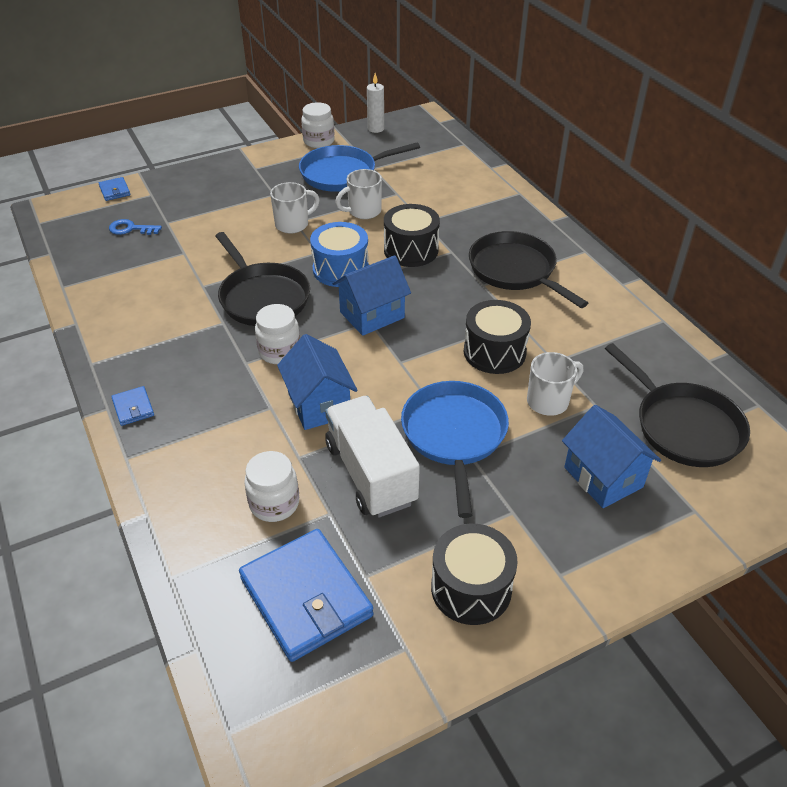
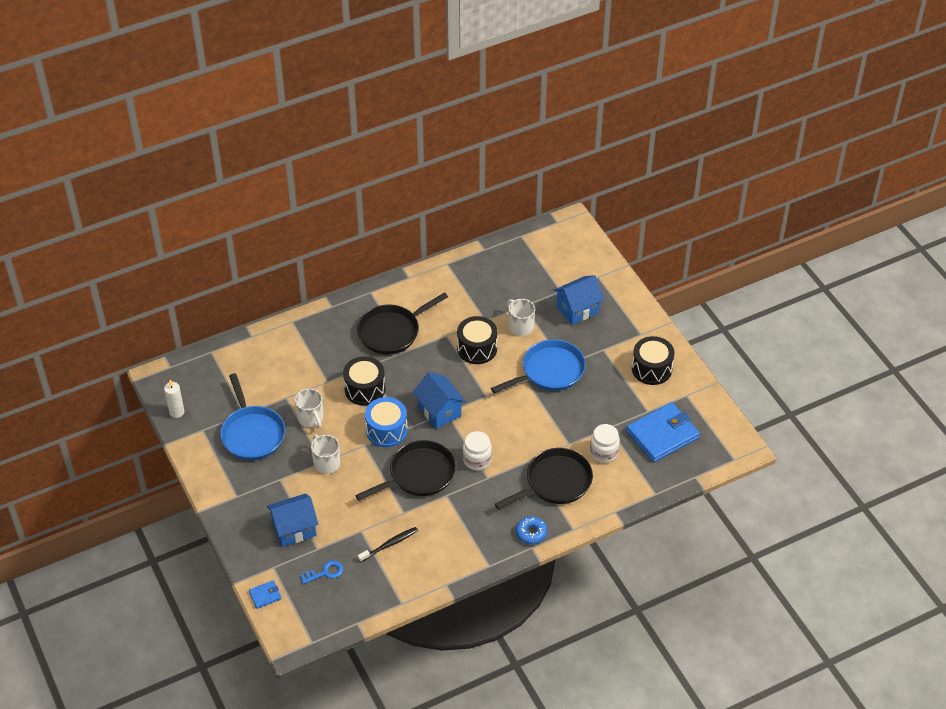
camera: 90 degrees left, 5 degrees up
blue key [109,219,162,235] -> blue key turned 120 degrees counterclockwise [300,560,343,584]
blue wallet [111,386,154,426] -> blue donut [516,516,547,544]
blue house [277,334,358,430] -> blue house moved to [267,493,319,547]
white jar [301,102,334,148] -> none
white truck [325,396,420,518] -> none
blue pan [401,381,509,518] -> blue pan turned 150 degrees clockwise [491,339,586,393]
black pan [605,343,750,467] -> black pan moved to [495,448,593,509]
none -> black toothbrush [358,527,418,562]

